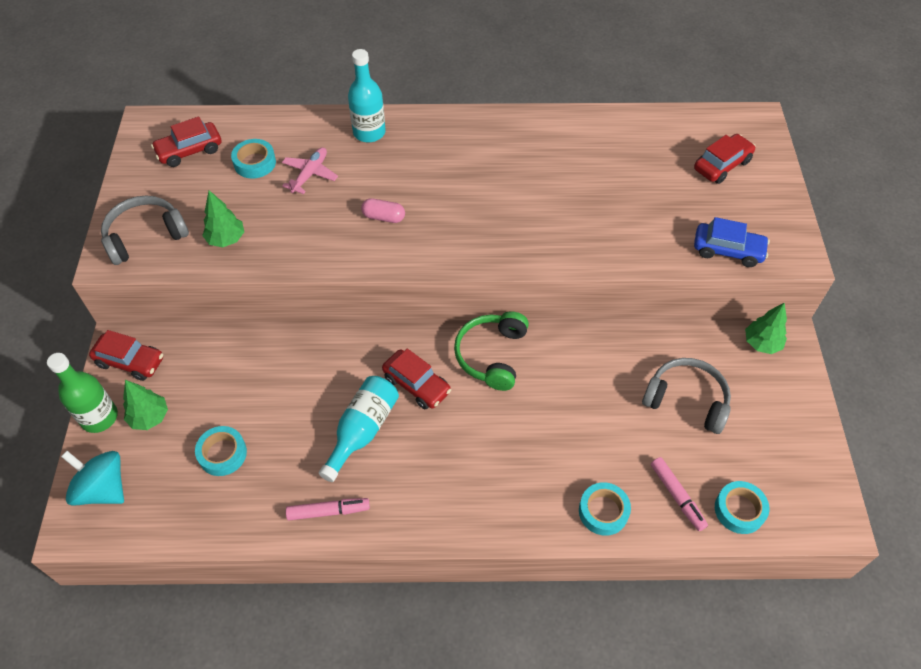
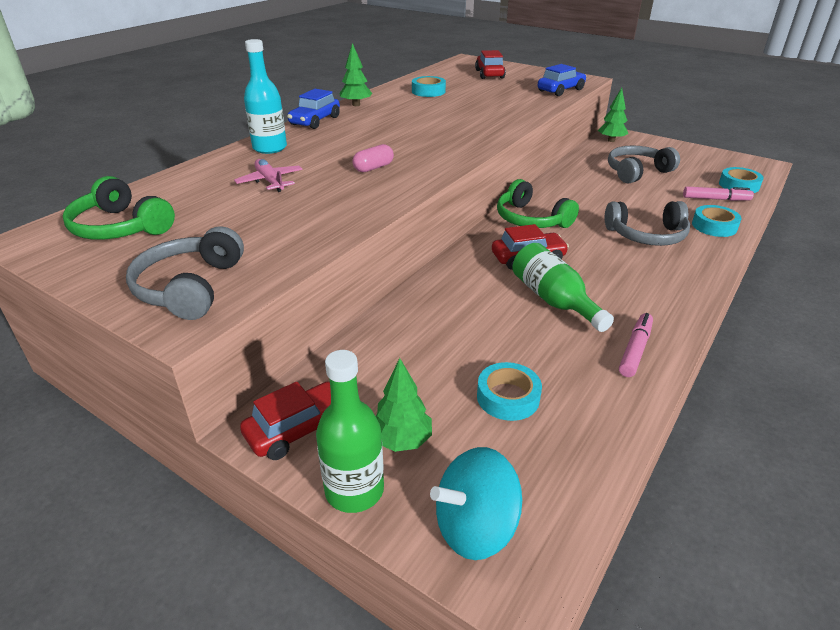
camera: 55 degrees left, 20 degrees down
red car [151,117,221,167] -> green headphones [63,176,175,240]
green tree [202,190,244,247] -> green tree moved to [339,43,372,106]
turquoise tape [231,139,276,179] -> turquoise tape moved to [412,76,446,97]
turquoise bottle [319,376,399,482] -> green bottle [512,243,614,332]
none -> blue car [287,89,340,129]
none -> grey headphones [605,201,690,246]

